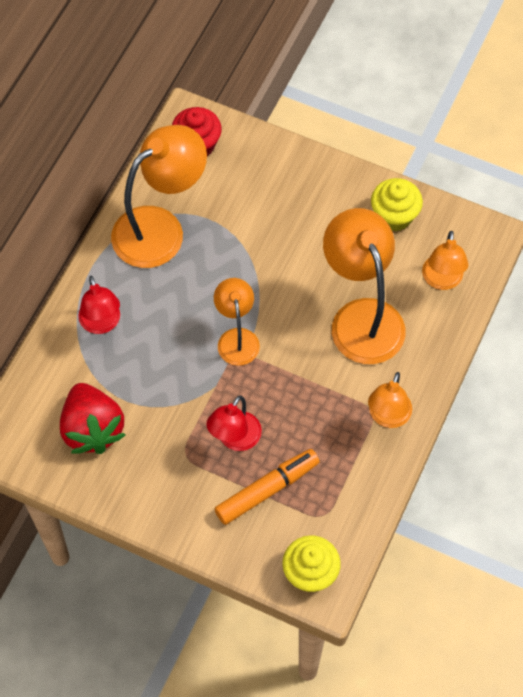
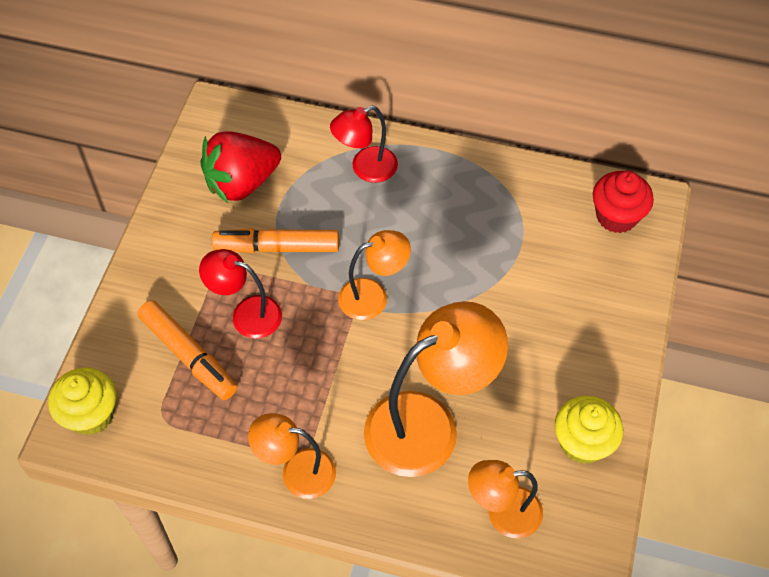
camera: 80 degrees right, 5 degrees down
orange lamp [111,125,207,268] -> none
none -> orange marker [212,228,339,253]

